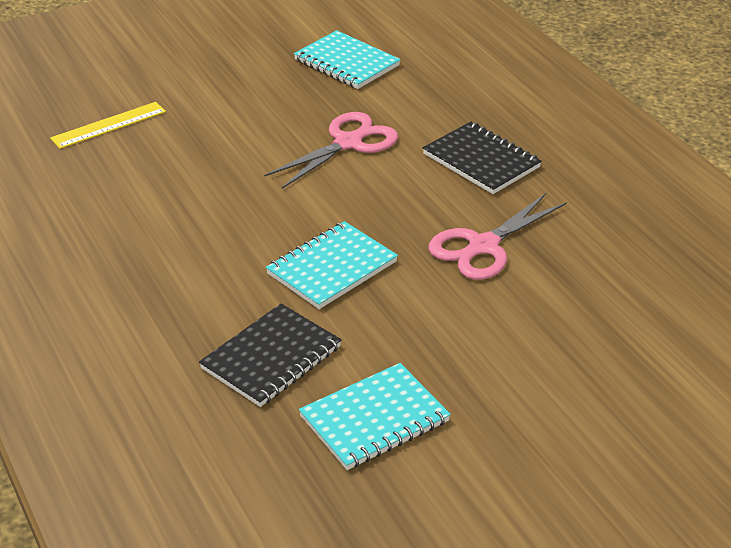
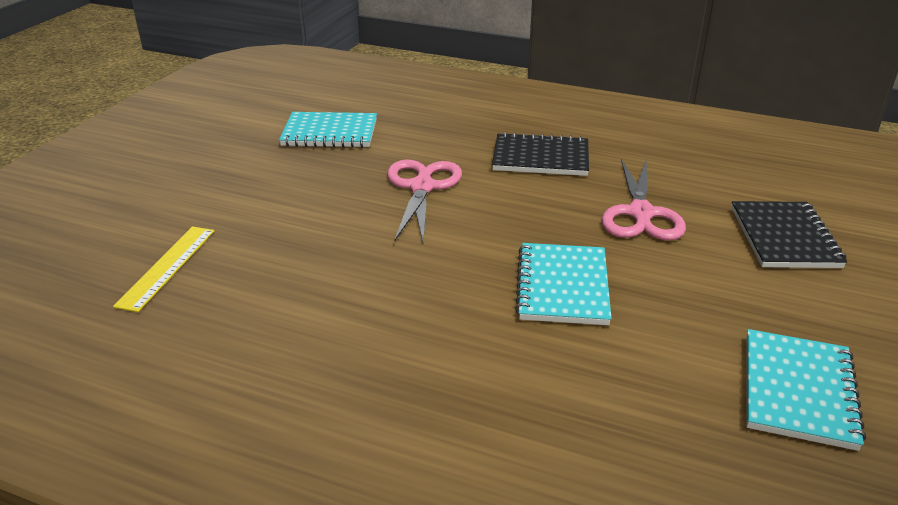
camera: 40 degrees left, 5 degrees down
black notebook [199,304,341,407] -> black notebook moved to [731,201,847,268]

